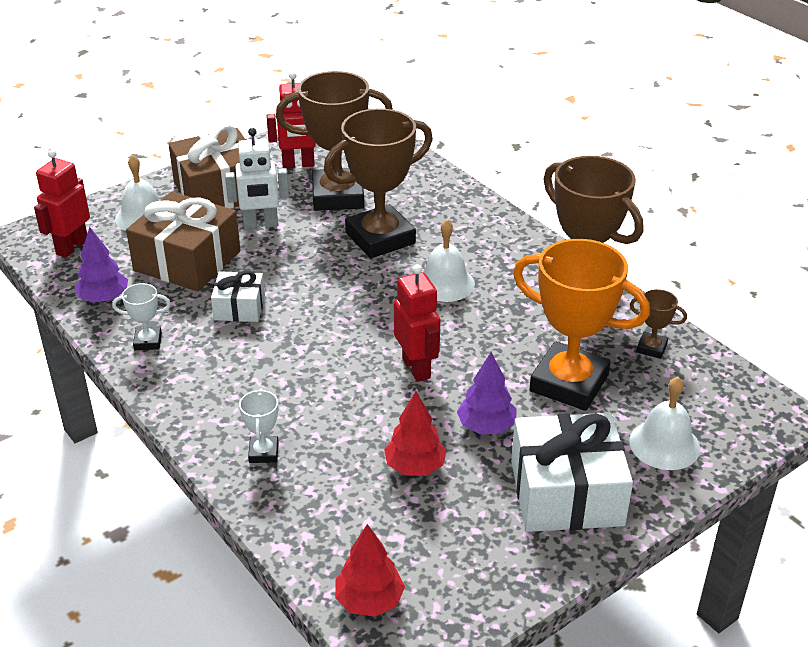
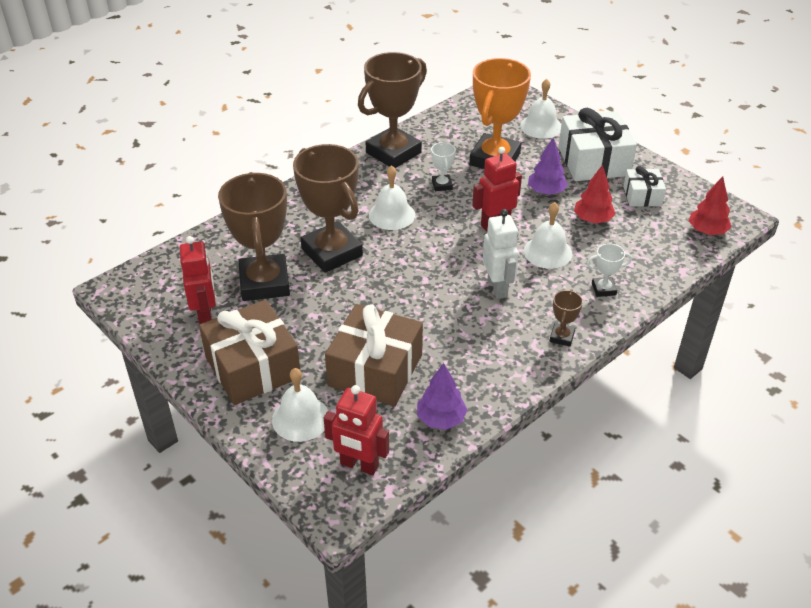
camera: 95 degrees left, 5 degrees up
white trophy [112,283,171,350] -> white trophy moved to [431,142,456,191]
white gift [211,270,265,322] -> white gift moved to [623,166,666,207]
white robot [225,128,289,229] -> white robot moved to [483,209,519,299]
brown trophy [630,289,687,359] -> brown trophy moved to [550,289,583,347]
none -> white bell [524,202,572,269]

